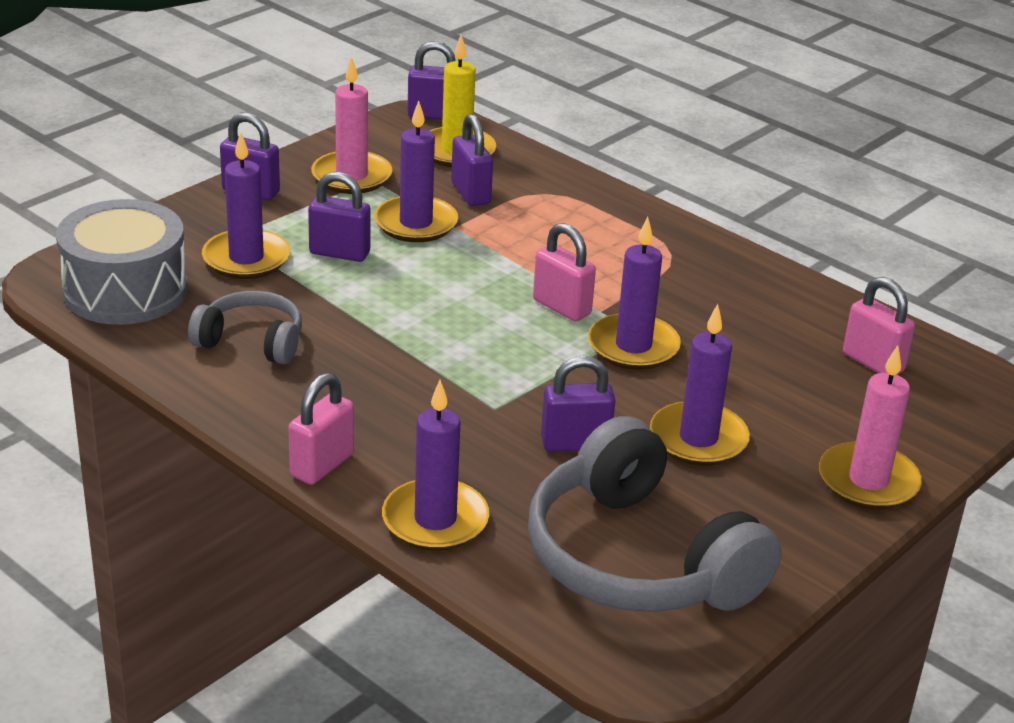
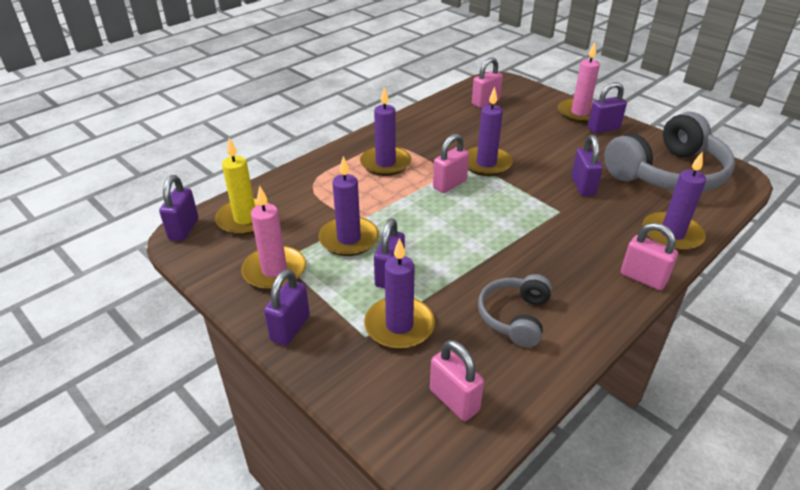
camera: 85 degrees left, 5 degrees up
grey drum [56,199,188,325] -> pink padlock [430,340,484,421]
purple padlock [451,114,493,206] -> purple padlock moved to [588,82,627,133]
purple candle [650,304,750,466] -> purple candle moved to [360,87,411,176]

